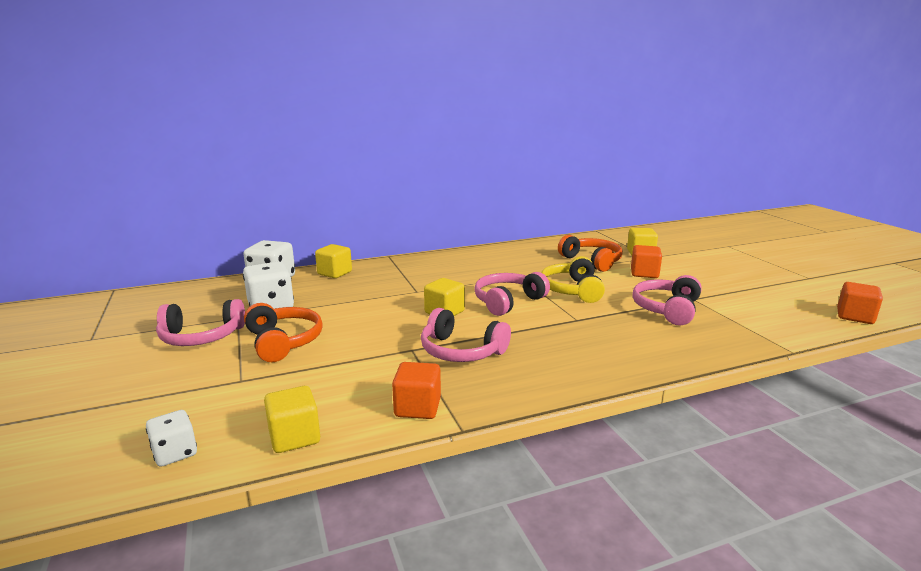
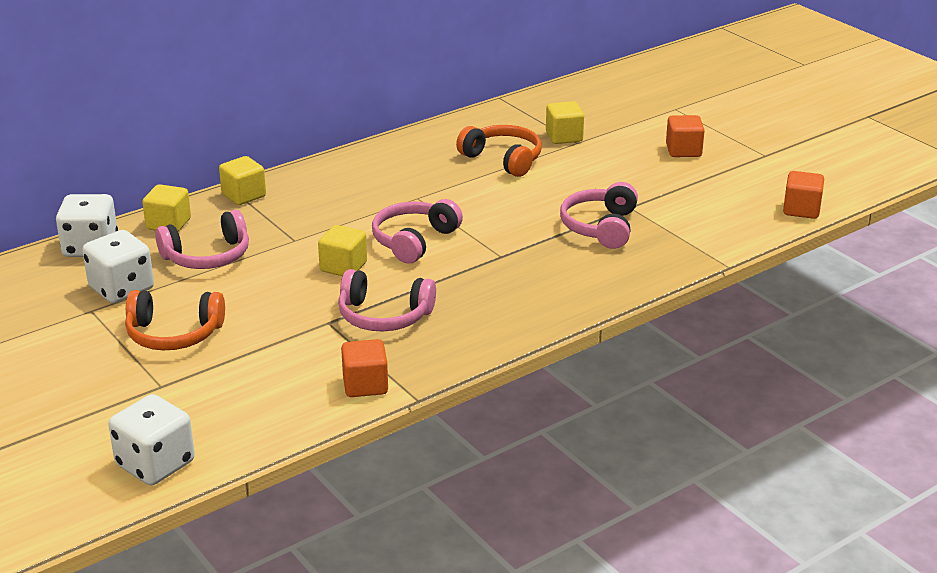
camera: 15 degrees left, 10 degrees up
white dice [146,410,197,467] -> white dice [109,394,195,485], size x1.69
pink headphones [156,299,245,346] -> pink headphones moved to [155,210,249,269]
orange headphones [244,303,323,362] -> orange headphones turned 135 degrees clockwise [125,290,225,350]
yellow cube [264,386,320,453] -> yellow cube moved to [219,156,266,205]
yellow headphones [541,256,605,303] -> none
orange cube [631,245,662,278] -> orange cube moved to [666,115,705,157]

